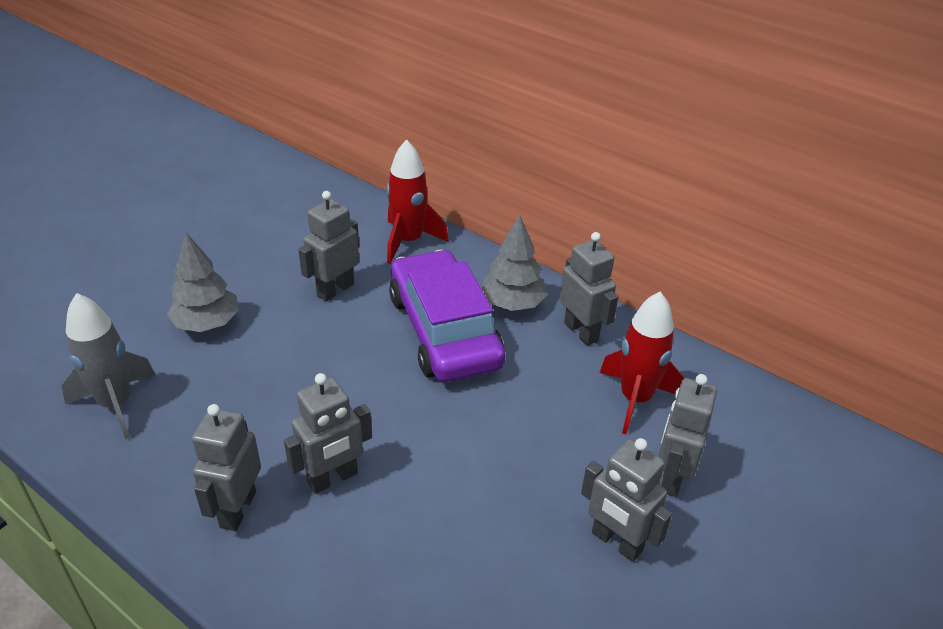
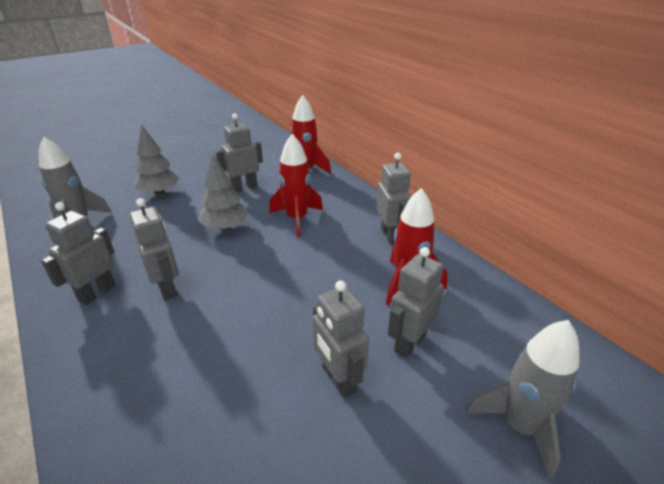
camera: 20 degrees right, 5 degrees down
grey robot [284,373,372,494] -> grey robot turned 105 degrees counterclockwise [129,198,179,301]
purple car [389,250,505,382] -> red rocket [269,134,323,237]
grey tree [481,215,547,311] -> grey tree moved to [198,154,249,230]
none -> grey rocket [466,320,580,480]

